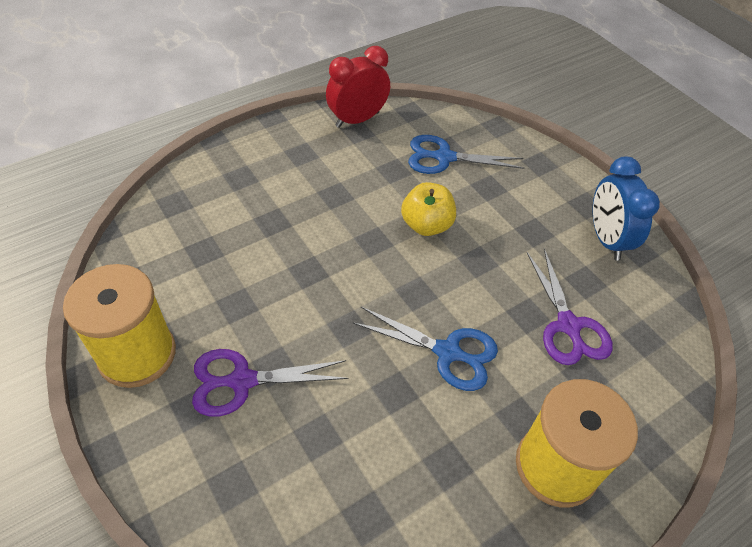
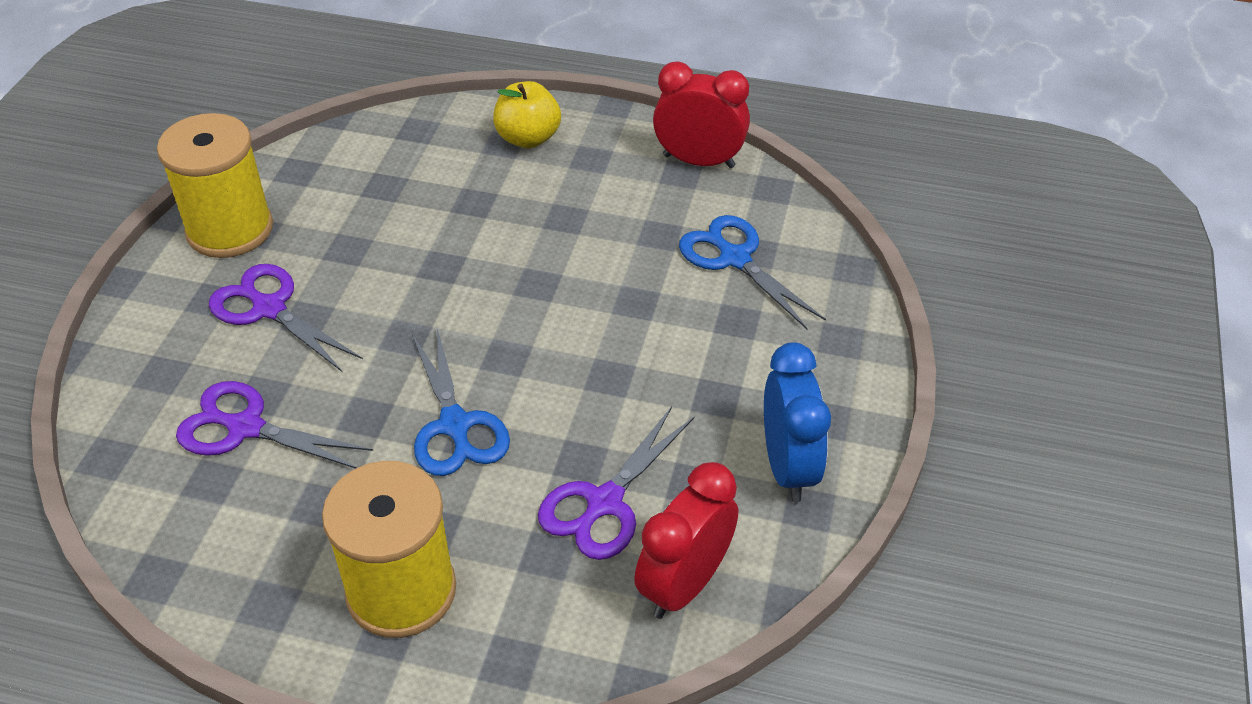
camera: 50 degrees right, 5 degrees down
yellow apple [401,182,456,236] -> yellow apple moved to [493,81,561,148]
blue clock [593,157,660,260] -> blue clock turned 135 degrees clockwise [764,342,831,502]
none -> purple scissors [176,381,373,469]
none -> red clock [634,462,738,619]

